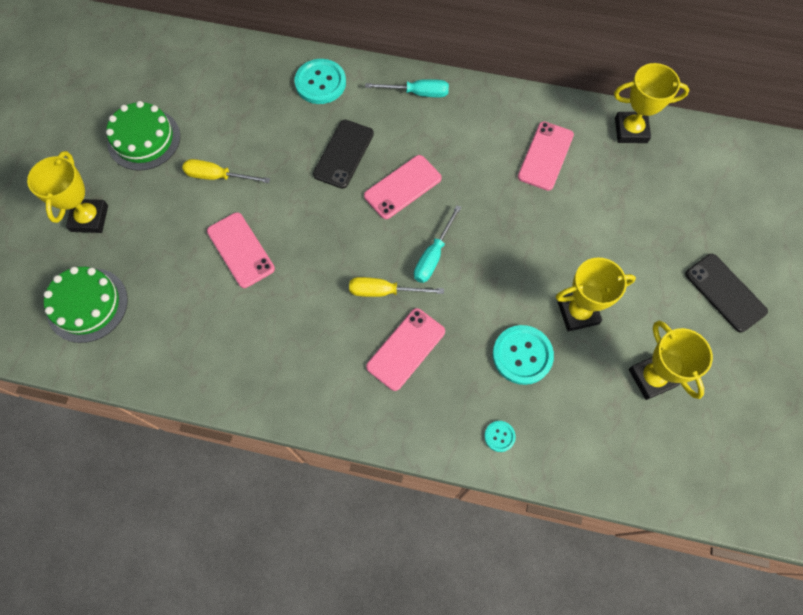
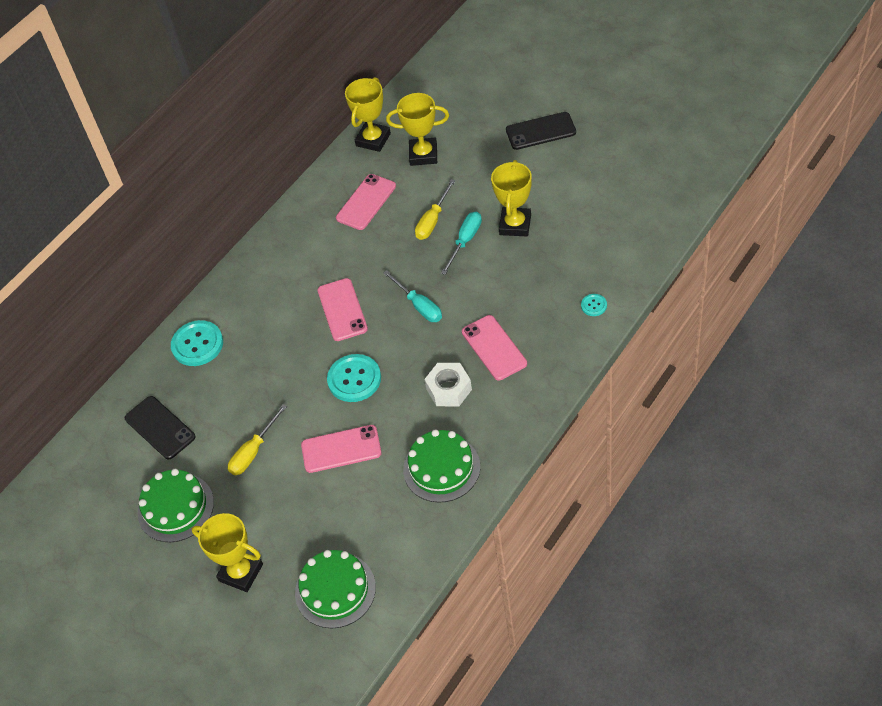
camera: 60 degrees left, 15 degrees down
black phone [313,120,374,189] -> black phone moved to [125,396,196,459]
yellow screwdriver [349,277,444,297] -> yellow screwdriver moved to [415,179,456,240]
turquoise screwdriver [365,79,449,98] -> turquoise screwdriver moved to [441,212,482,275]
turquoise button [493,325,554,385] -> turquoise button moved to [327,354,381,402]
pink phone [518,121,574,191] -> pink phone turned 75 degrees clockwise [336,174,396,230]
yellow trophy [629,321,713,400] -> yellow trophy moved to [386,93,449,166]
none -> green cake [403,429,480,503]
none -> white nut [424,363,472,406]

